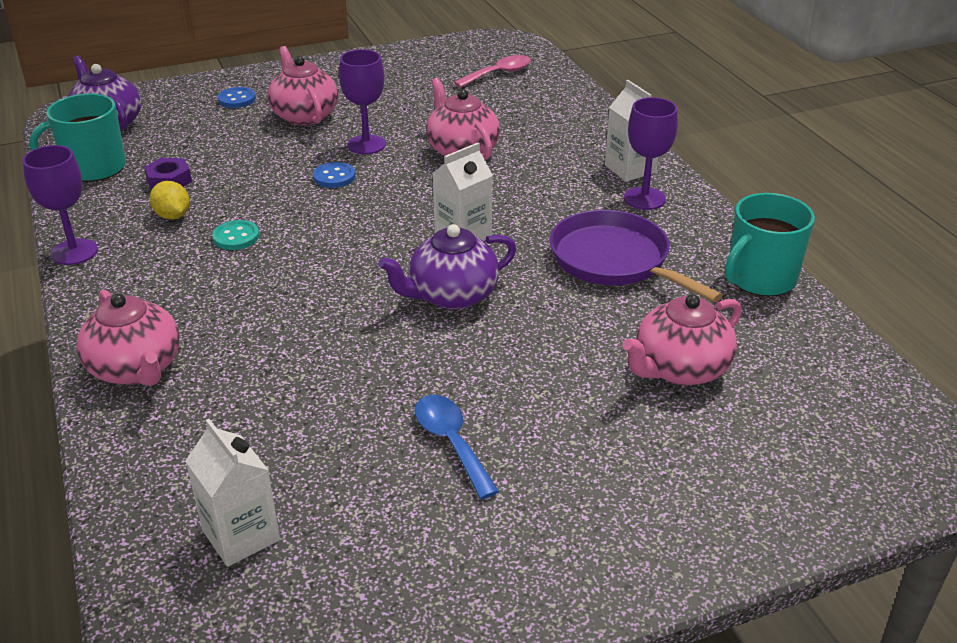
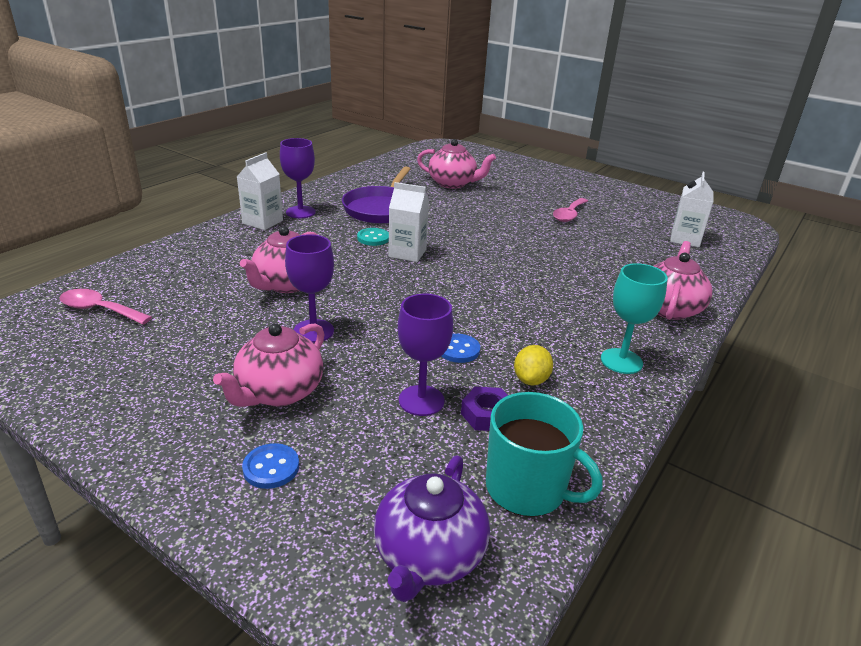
camera: 125 degrees left, 5 degrees down
purple goblet [22,145,98,265] -> purple goblet moved to [398,294,453,416]
turquoise button [212,220,259,250] -> turquoise button moved to [357,228,389,246]
blue button [313,162,355,188] -> blue button moved to [441,334,480,363]
purple teapot [378,224,516,310] -> none
blue spoon [415,395,499,499] -> pink spoon [553,198,588,222]
turquoise mug [725,193,815,296] -> none
none -> turquoise goblet [601,263,668,374]

